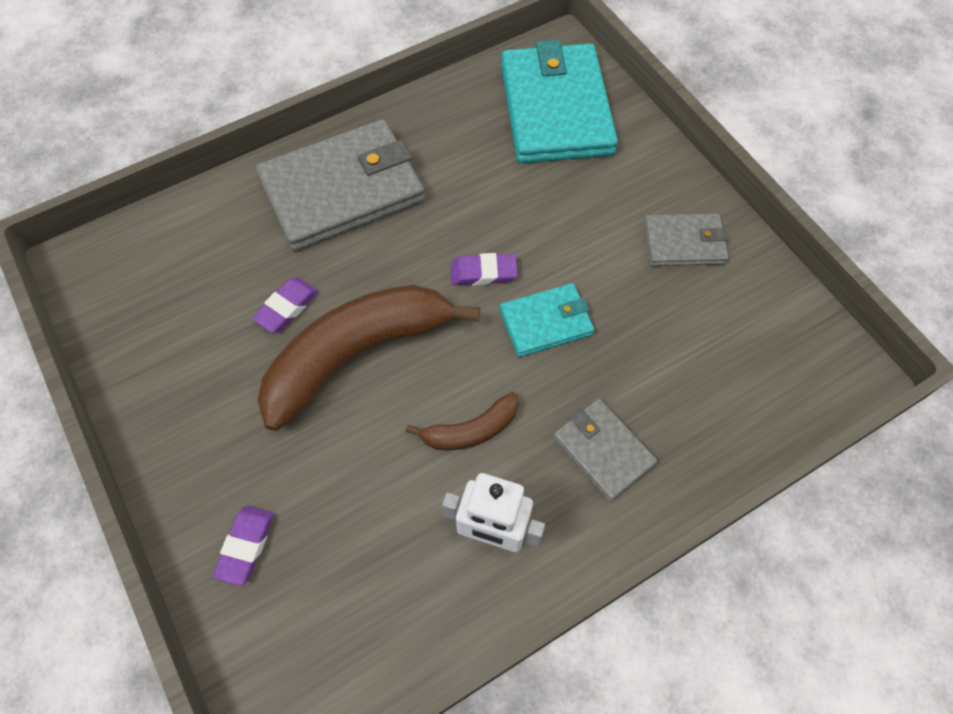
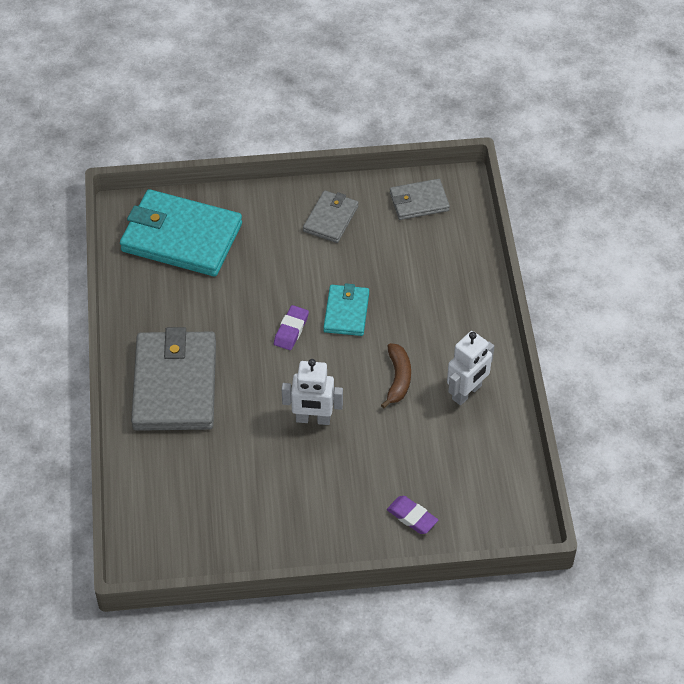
camera: 65 degrees left, 10 degrees down
purple eraser [252,278,318,333] -> none
brown banana [258,285,480,431] -> white robot [282,359,343,425]
grey wallet [553,399,657,502] -> grey wallet moved to [390,179,450,220]

